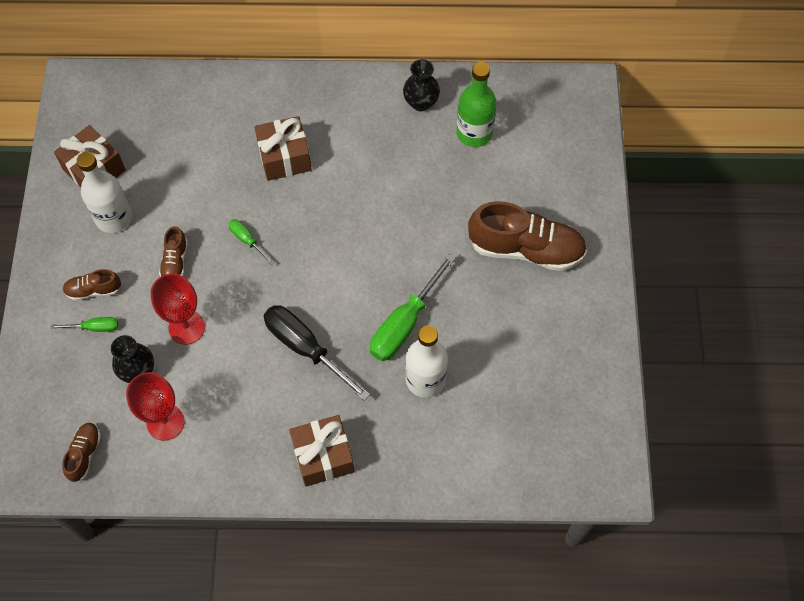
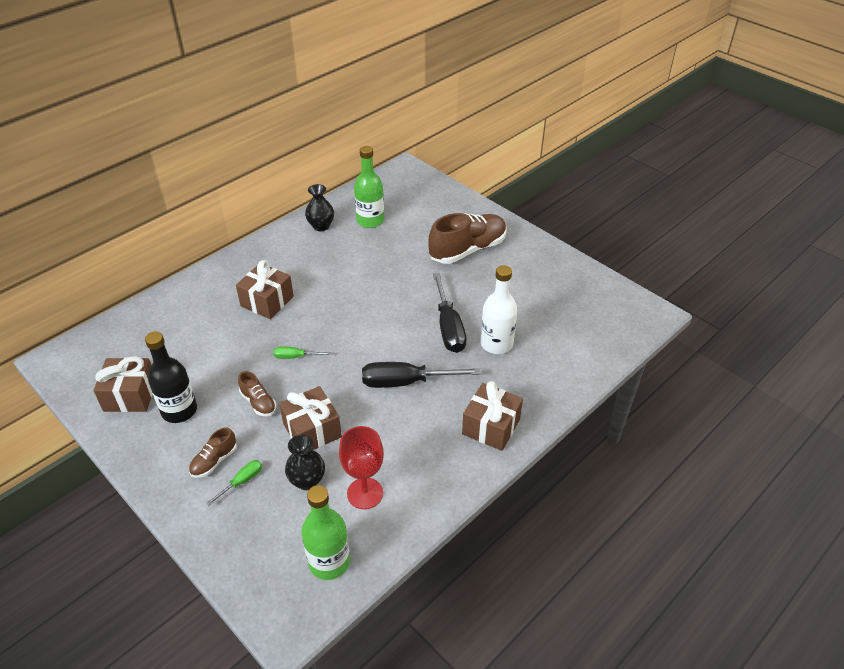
camera: 45 degrees left, 20 degrees down
brown shoe [62,423,101,482] -> green bottle [302,485,350,580]
white bottle [77,152,132,233] -> black bottle [145,331,197,423]
red goblet [151,273,205,345] -> brown gift [279,386,342,450]
green screwdriver [370,254,456,361] -> black screwdriver [433,273,466,353]

